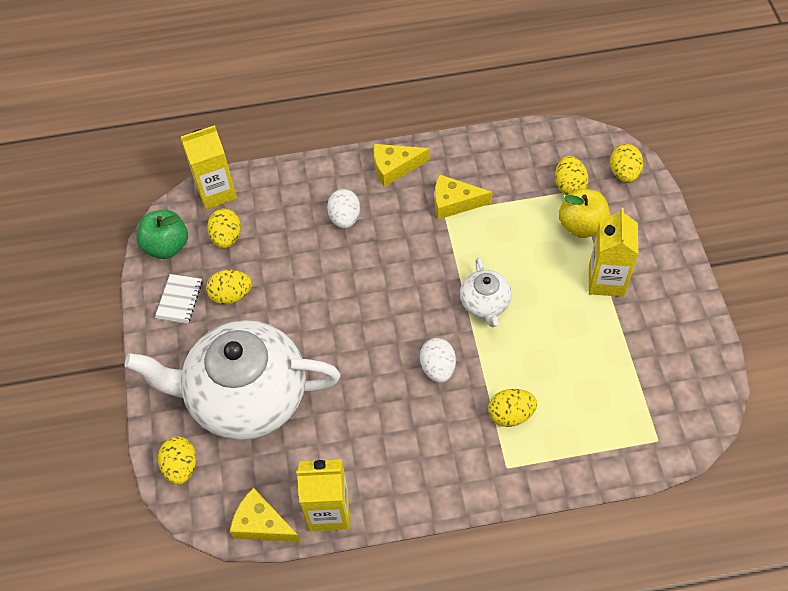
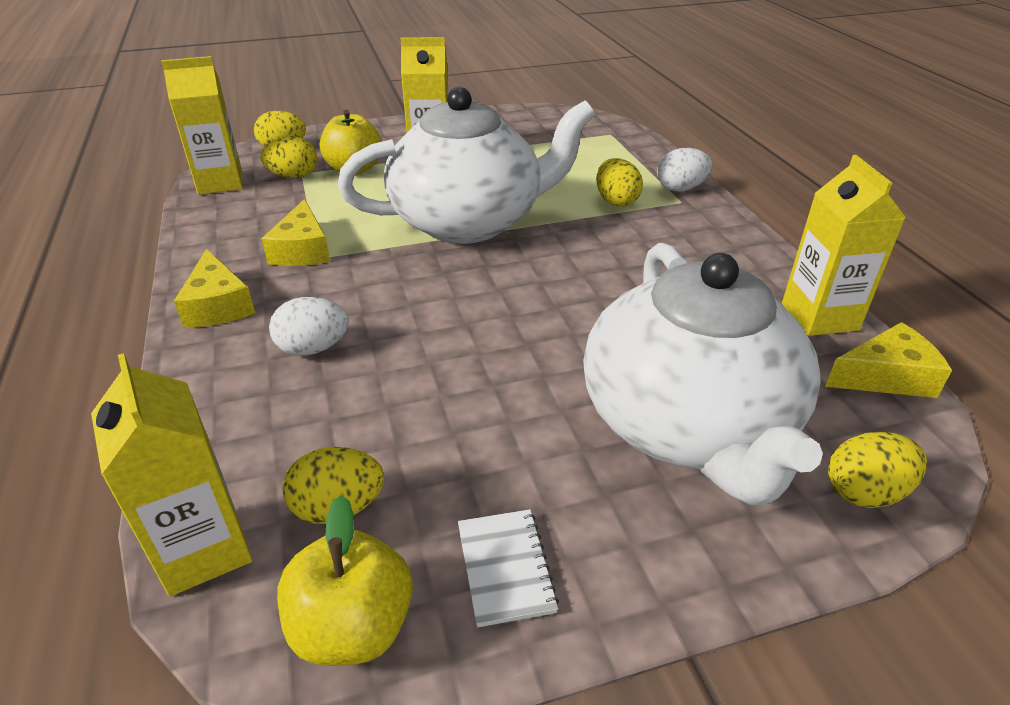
camera: 100 degrees left, 20 degrees down
green apple [136,210,188,259] -> yellow apple [277,495,413,666]
white notebook [155,274,202,324] -> white notebook turned 75 degrees clockwise [458,509,559,627]
yellow egg [206,270,252,304] -> none
yellow cheese [230,488,301,542] -> yellow cheese turned 120 degrees counterclockwise [825,322,952,398]
white egg [420,338,456,383] -> white egg moved to [657,148,712,191]
white teapot [460,257,512,327] -> white teapot [338,87,595,244], size x2.26
none -> yellow carton [161,56,243,195]

